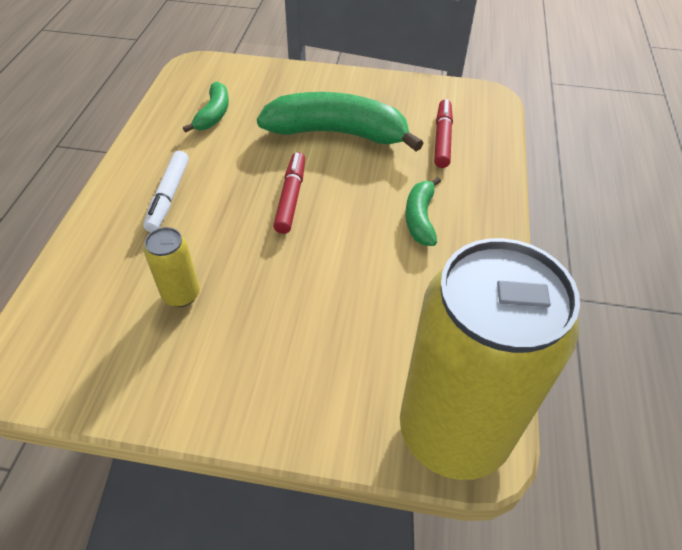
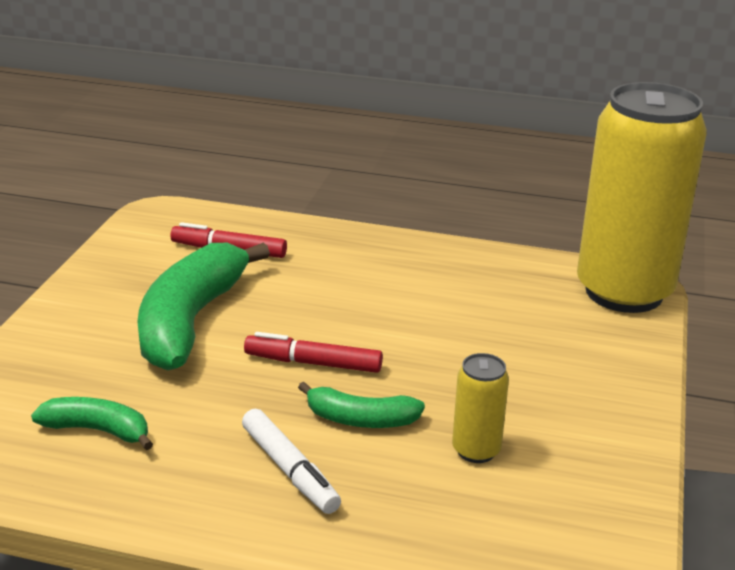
camera: 85 degrees left, 20 degrees down
white marker [143,151,189,232] -> white marker turned 45 degrees clockwise [242,409,341,514]
green banana [405,177,441,246] -> green banana moved to [298,382,425,428]

